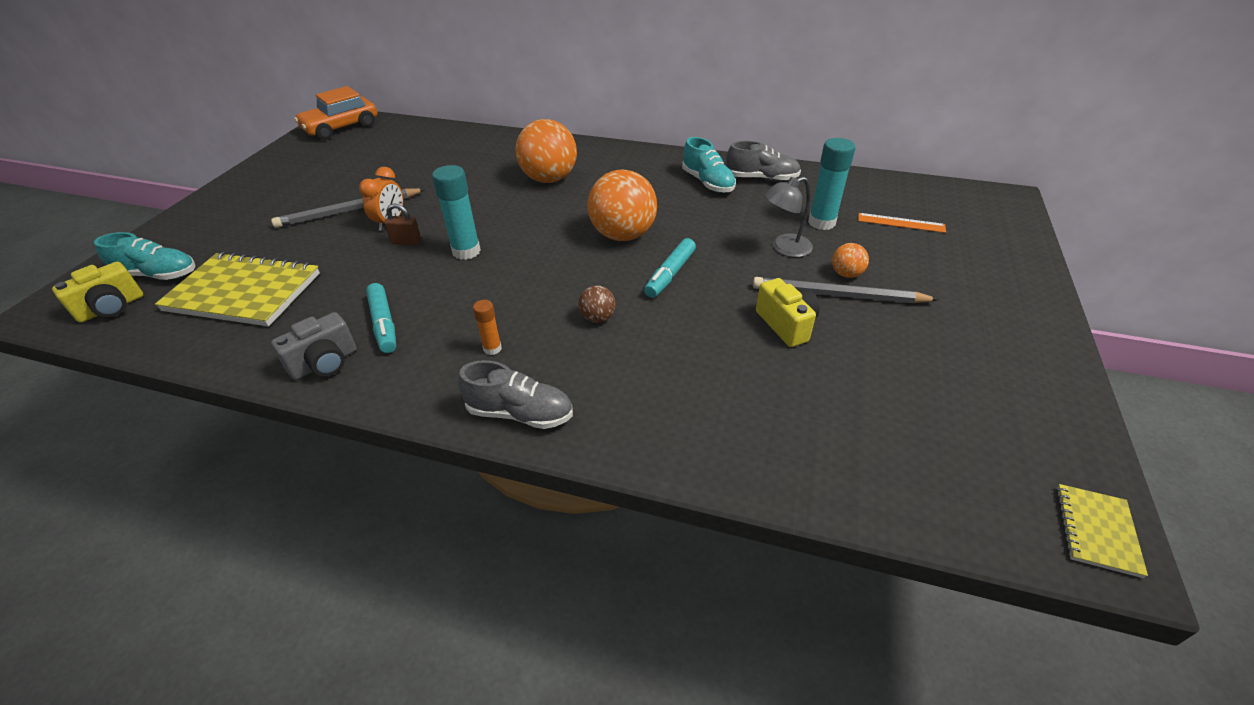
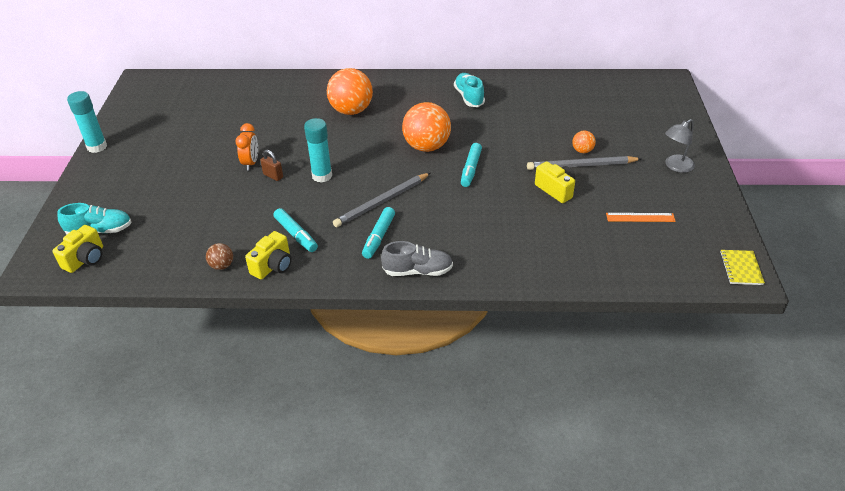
camera: 15 degrees left, 0 degrees up
yellow notebook [155,252,320,326] -> none
grey pencil [271,188,425,228] -> grey pencil moved to [333,173,430,227]
grey camera [271,312,357,380] -> yellow camera [245,231,292,279]
orange car [294,86,377,140] -> none
brown padlock [384,204,421,245] -> brown padlock turned 45 degrees clockwise [260,150,283,181]
orange glue stick [473,300,502,355] -> turquoise marker [362,207,395,259]
brown ball [578,285,616,323] -> brown ball moved to [206,243,233,270]
turquoise shoe [682,137,736,193] -> turquoise shoe turned 150 degrees counterclockwise [454,73,485,107]
grey shoe [726,141,801,181] -> none
grey lamp [764,177,813,257] -> grey lamp moved to [665,119,695,173]
turquoise glue stick [808,138,855,230] -> turquoise glue stick moved to [67,91,107,153]
orange ruler [858,213,946,233] -> orange ruler moved to [606,213,676,222]

